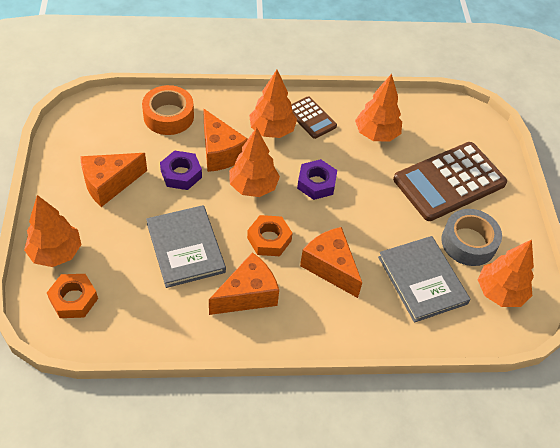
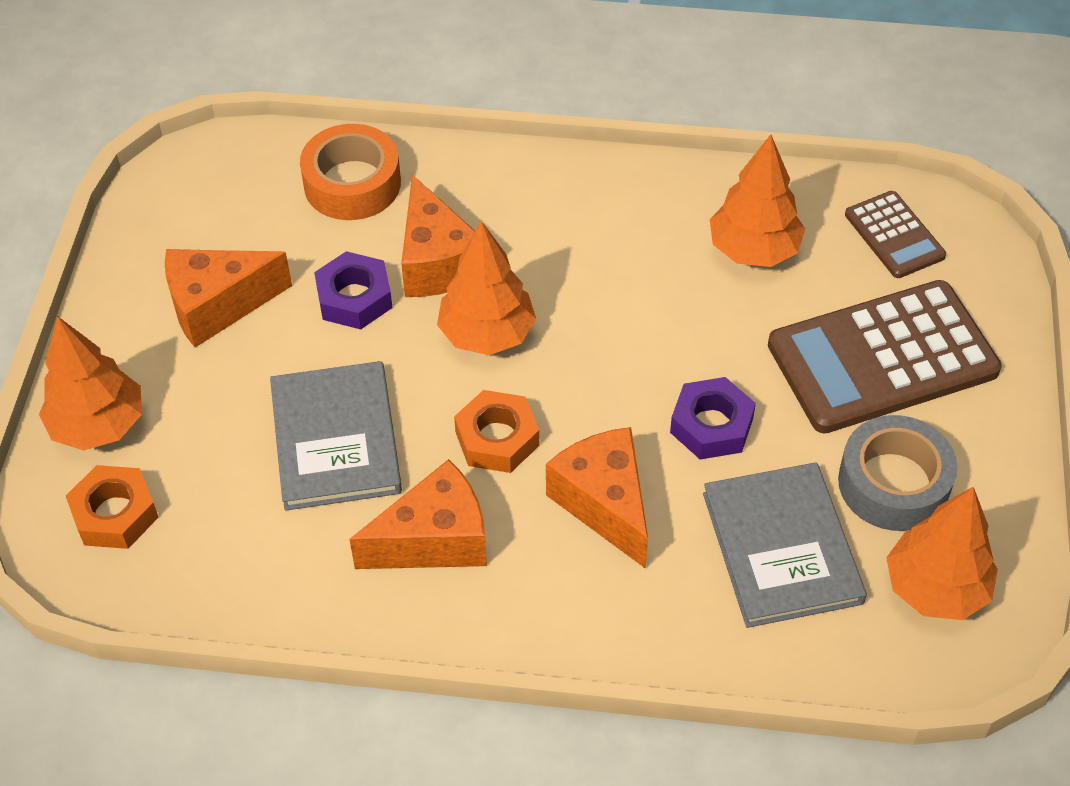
camera: 15 degrees right, 0 degrees up
orange tree [249,70,297,138] -> none
brown calculator [291,96,337,139] -> brown calculator moved to [845,191,946,278]
purple nut [297,159,337,200] -> purple nut moved to [670,377,756,460]

